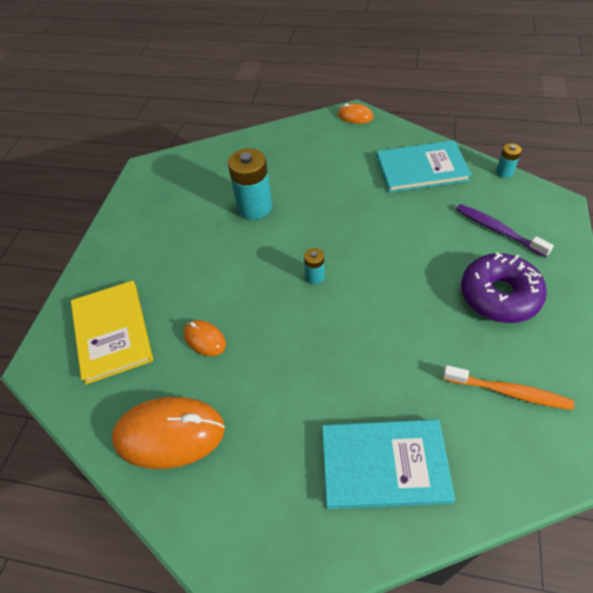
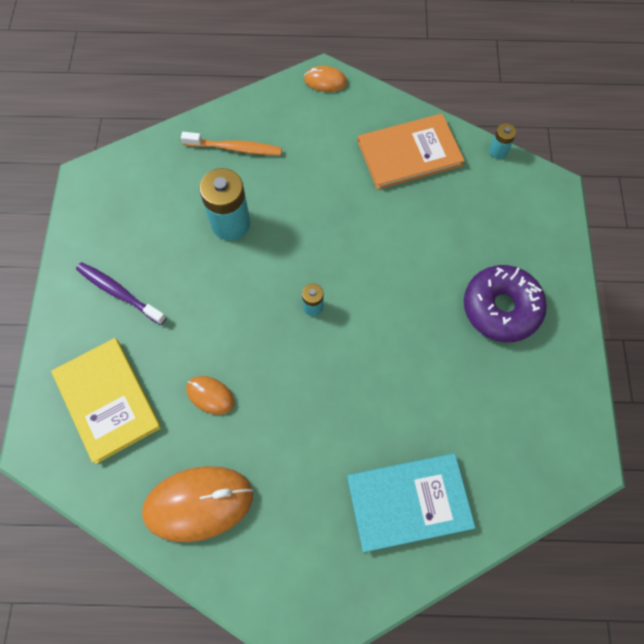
camera: 15 degrees left, 15 degrees up
turquoise book [376,140,472,193] -> orange book [358,114,465,190]
orange toothbrush [443,365,574,410] -> orange toothbrush moved to [181,132,282,156]
purple toothbrush [456,204,554,257] -> purple toothbrush moved to [76,262,167,325]

